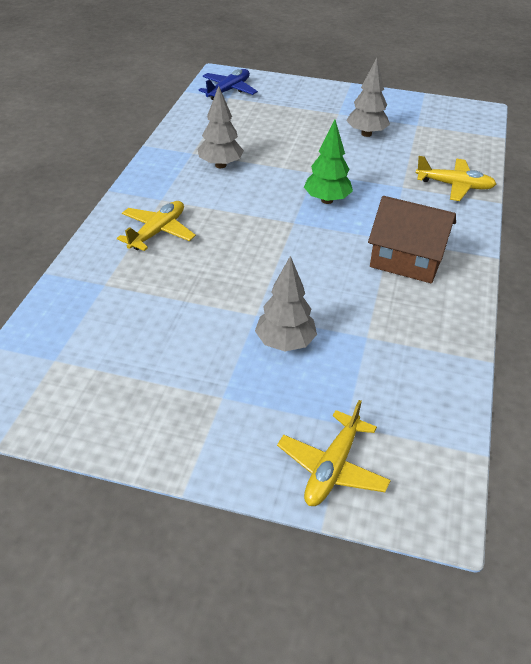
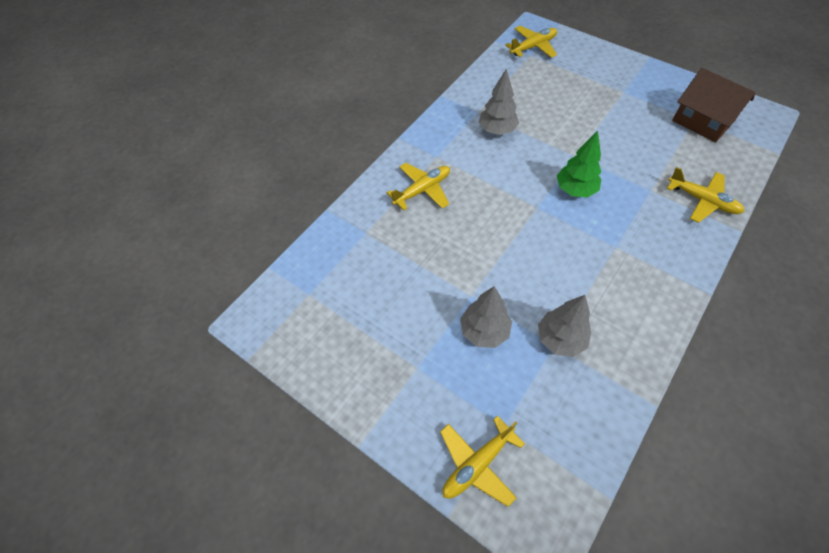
camera: 25 degrees right, 15 degrees up
blue plane [199,69,258,100] -> yellow plane [505,26,557,58]
grey tree [347,58,390,137] -> grey tree moved to [538,295,591,357]
brown house [368,196,456,283] -> brown house moved to [672,68,756,143]

